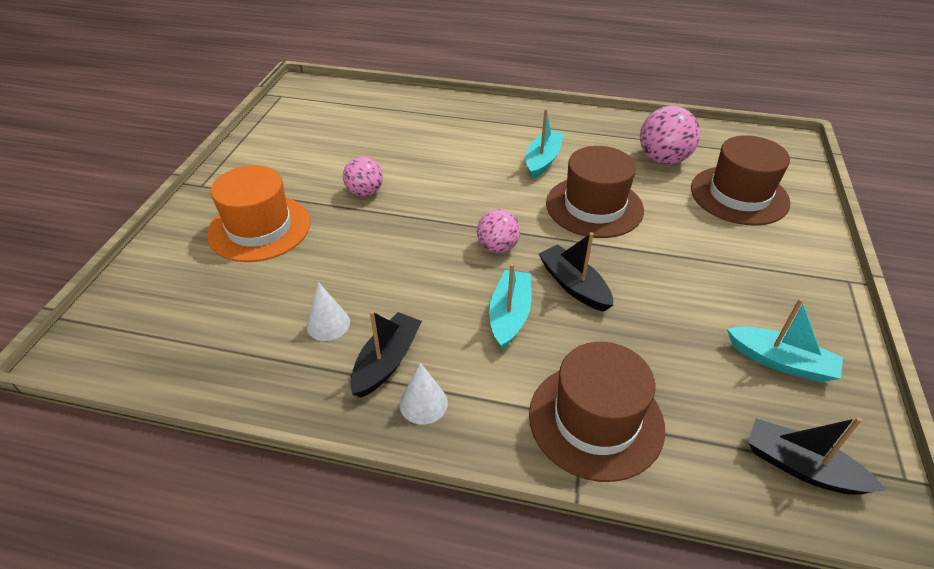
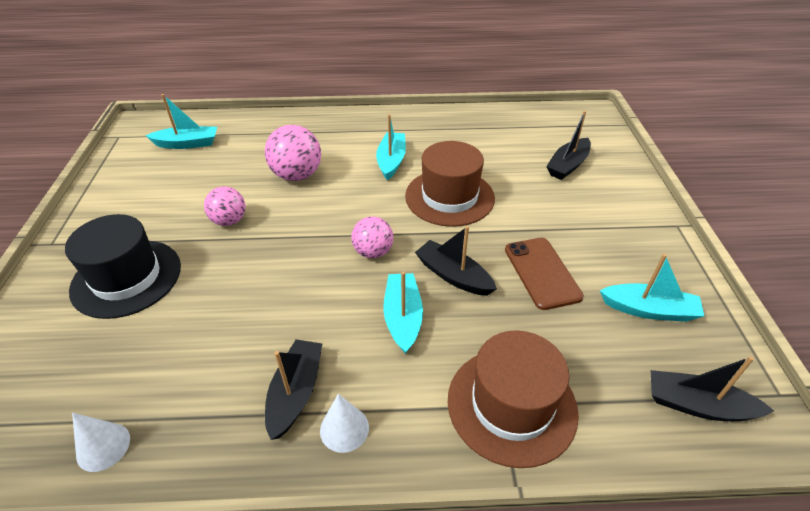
camera: 15 degrees left, 0 degrees up
orange hat [207,165,310,262] -> black hat [65,214,181,319]
white cone [307,282,350,341] -> white cone moved to [72,413,130,472]
pink ball [640,106,700,165] -> pink ball moved to [265,125,321,181]
brown hat [691,135,791,226] -> black boat [546,111,591,180]
none -> turquoise boat [145,94,217,149]
none -> brown phone [505,238,584,310]

